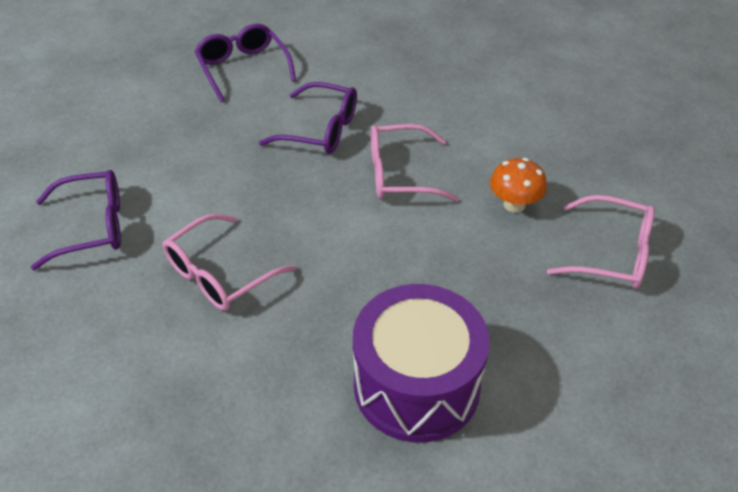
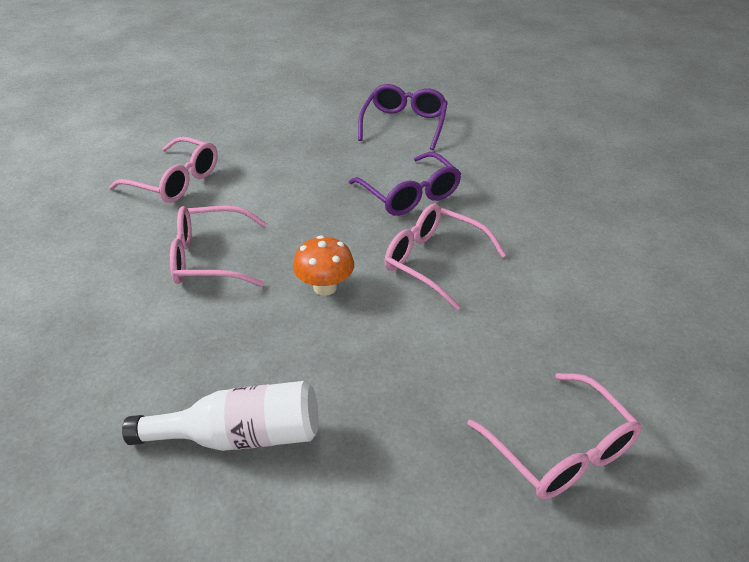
camera: 40 degrees right, 5 degrees down
purple glasses [31,170,121,270] -> pink glasses [109,136,218,203]
purple drum [353,284,490,443] -> white bottle [122,381,319,451]
orange mushroom [490,158,547,213] -> orange mushroom moved to [293,235,354,296]

